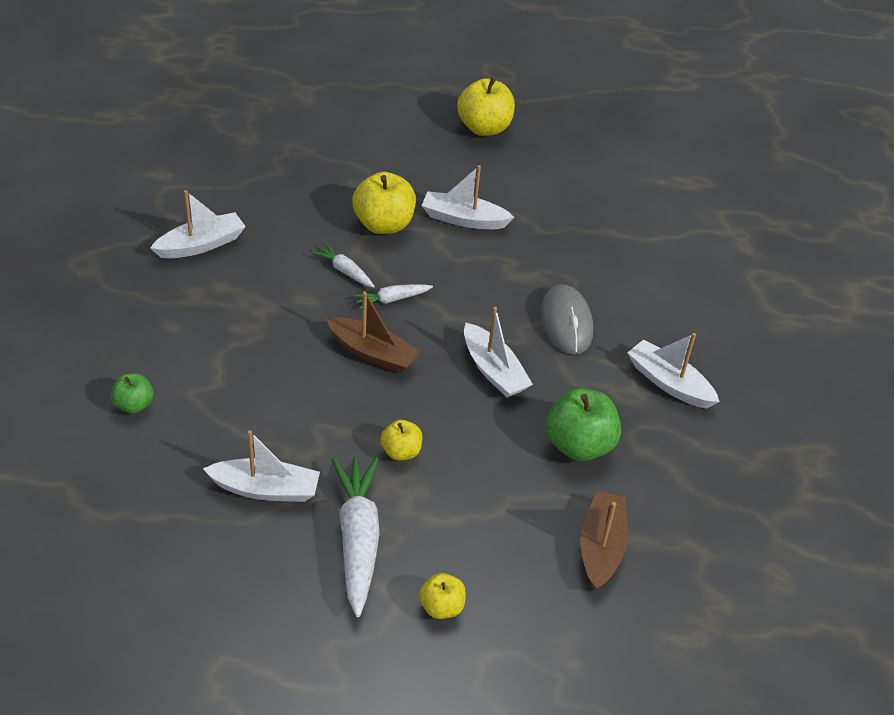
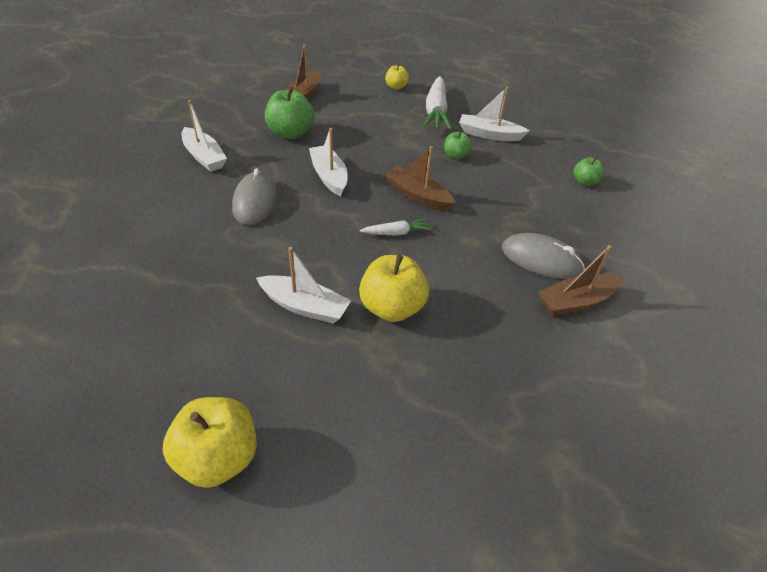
camera: 170 degrees left, 0 degrees up
white boat [150,190,246,259] -> brown boat [538,245,624,316]
white carrot [312,243,375,288] -> none
yellow apple [380,420,422,461] -> none
none -> green apple [444,132,472,159]
none -> grey mouse [502,233,585,279]

